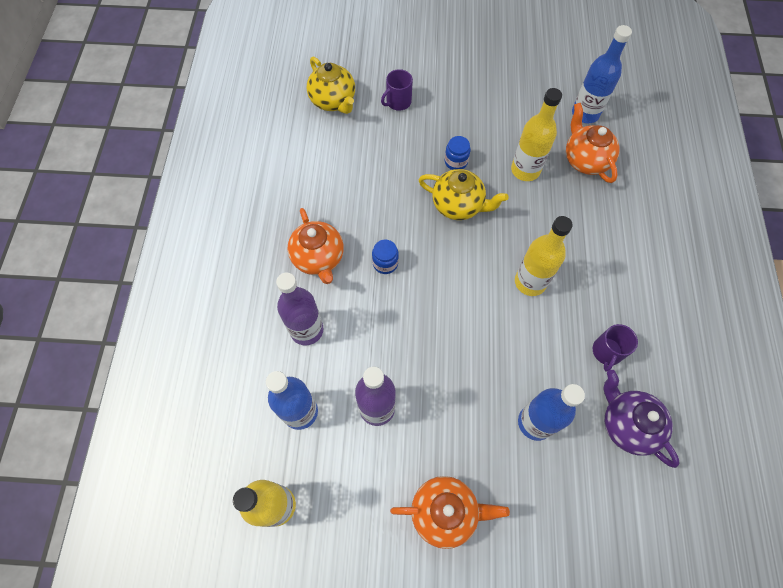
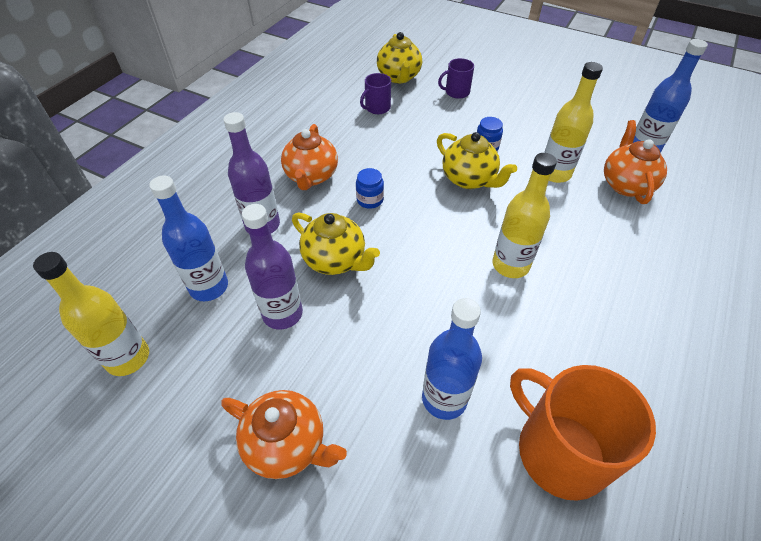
camera: 25 degrees right, 15 degrees down
purple mug [593,324,638,372] -> purple mug moved to [360,73,391,114]
purple teapot [603,370,680,468] -> orange mug [510,365,656,501]
none -> yellow teapot [292,213,380,275]

